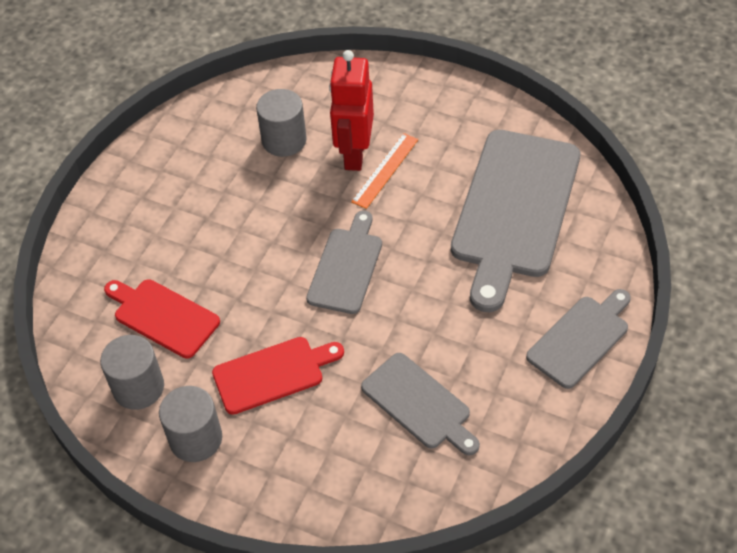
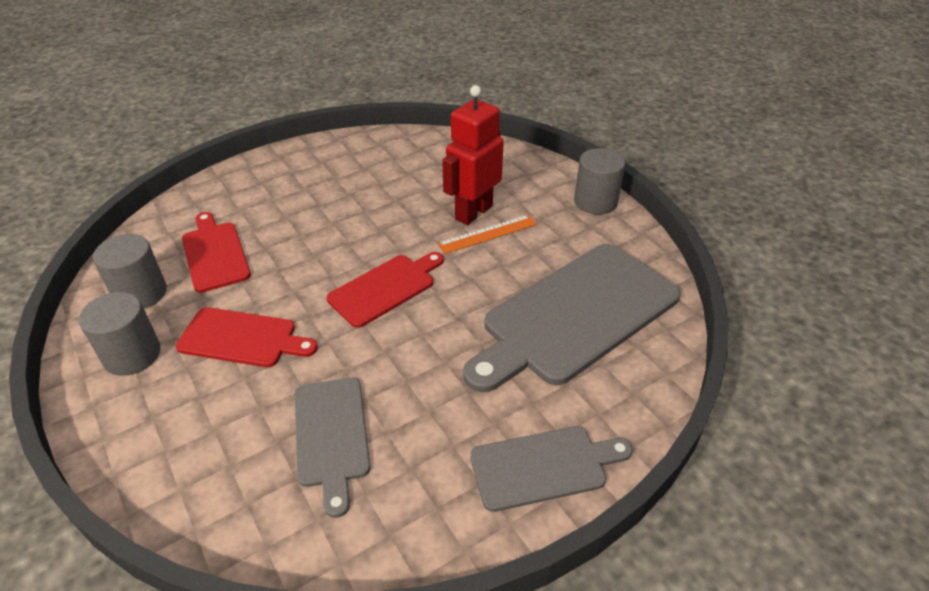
camera: 30 degrees right, 10 degrees down
grey cylinder [256,89,307,157] -> grey cylinder moved to [574,148,625,215]
grey cutting board [306,211,382,314] -> red cutting board [327,252,444,328]

